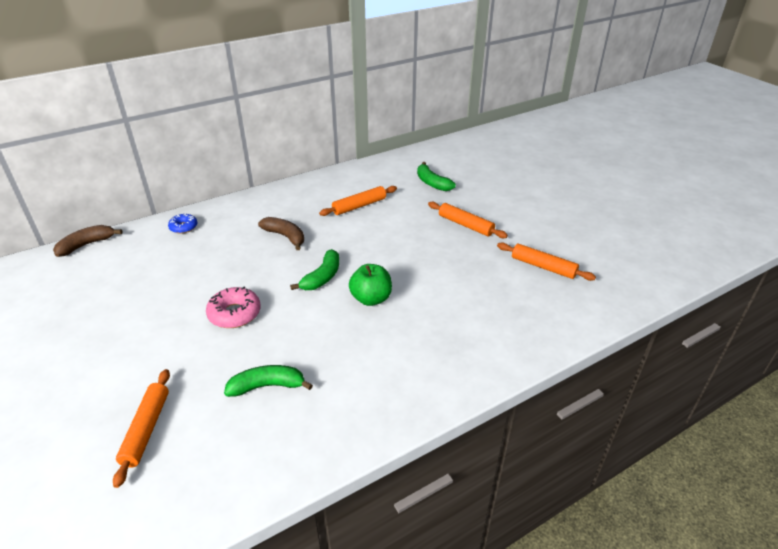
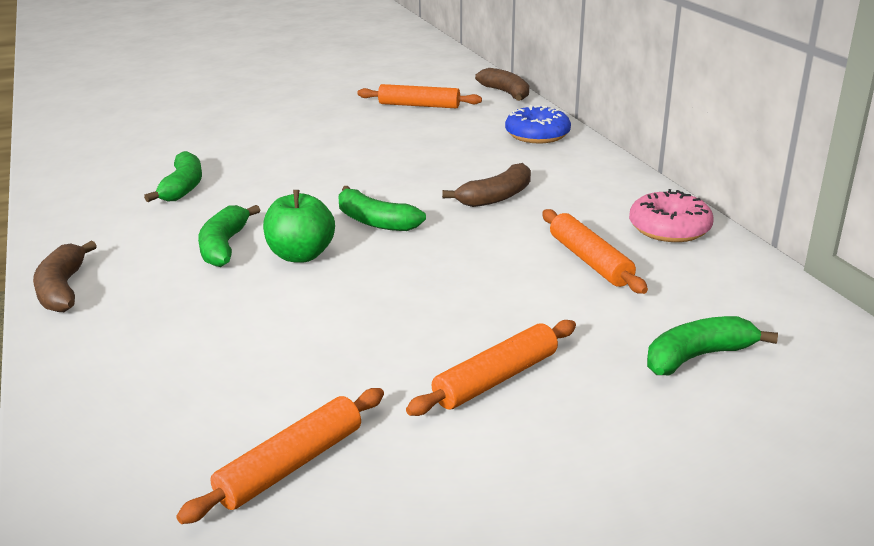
camera: 100 degrees right, 10 degrees down
orange rolling pin [113,369,170,488] -> orange rolling pin moved to [357,84,482,108]
blue donut [168,214,198,234] -> blue donut [505,105,571,143], size x1.57
pink donut [206,286,261,328] -> pink donut moved to [629,189,714,242]
none -> brown banana [33,241,97,312]
none -> green banana [198,205,260,267]

